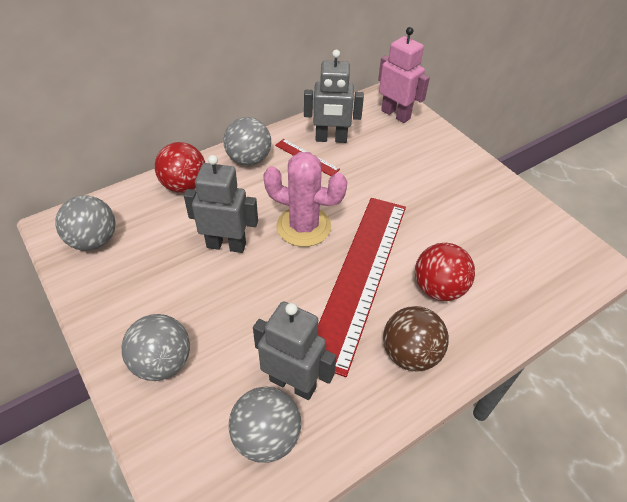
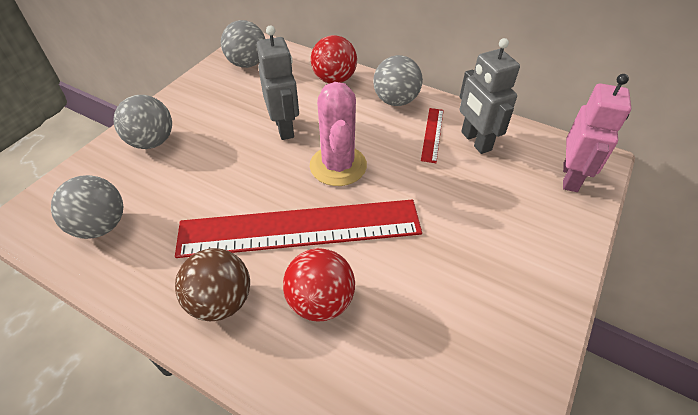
camera: 65 degrees right, 0 degrees up
grey robot [253,301,336,400] -> none

